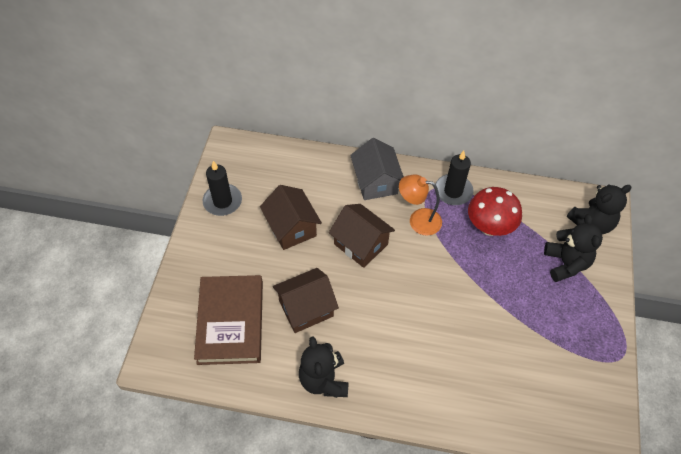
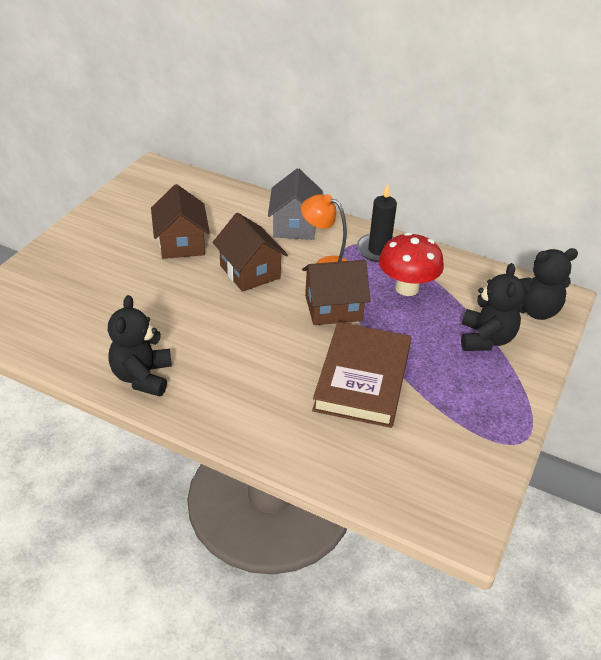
camera: 15 degrees right, 15 degrees down
brown book [194,275,263,365] -> brown book moved to [312,322,411,428]
black candle [203,161,242,216] -> none
brown house [273,268,339,333] -> brown house moved to [302,260,370,325]

